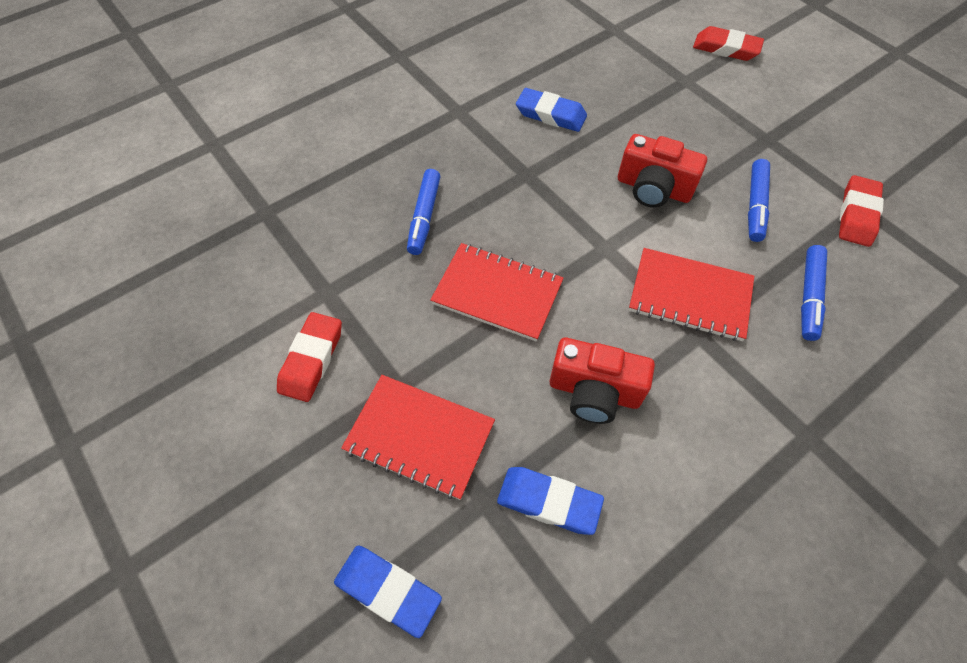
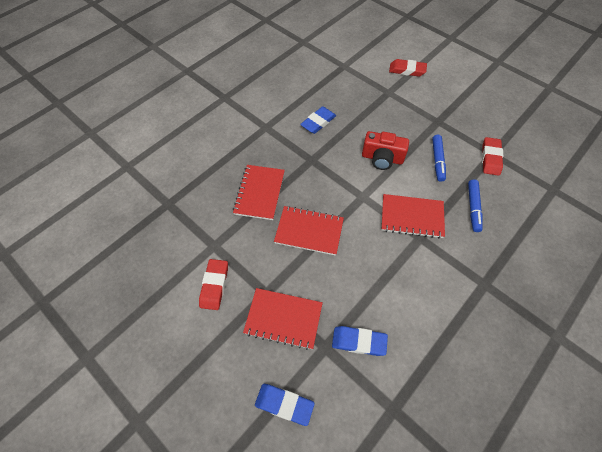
camera: 10 degrees left, 0 degrees up
blue marker [407,169,441,255] -> red notebook [233,165,285,220]
blue eraser [516,88,587,132] -> blue eraser turned 60 degrees counterclockwise [300,107,336,134]
red camera [550,338,655,424] -> none

